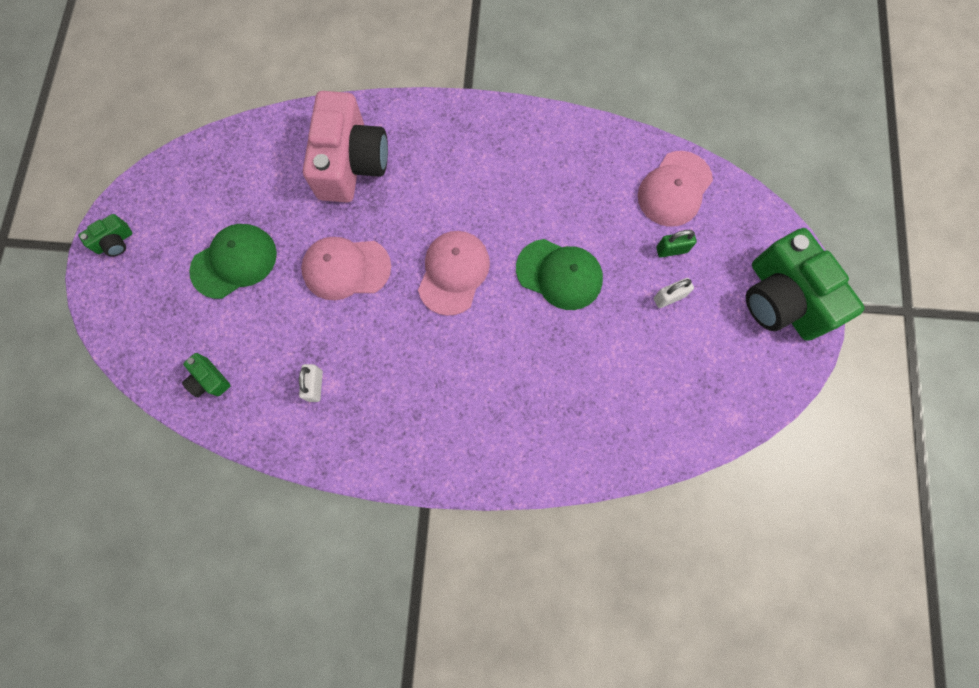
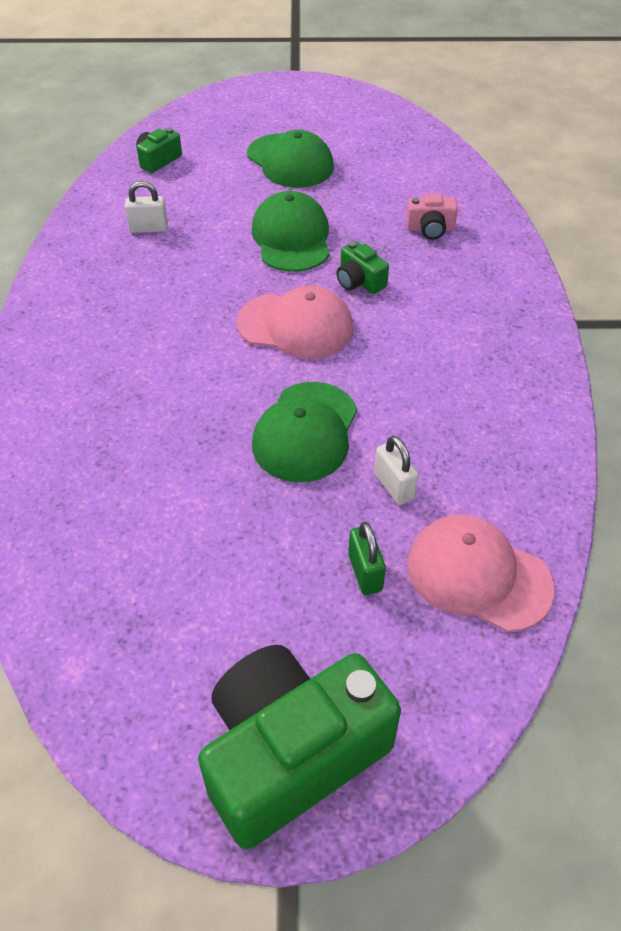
camera: 85 degrees right, 25 degrees down
green camera [78,214,133,257] -> green camera moved to [337,241,389,294]
pink cap [301,237,391,300] -> green cap [251,191,329,272]
pink camera [303,91,388,202] -> pink camera [406,193,458,240], size x0.42
white padlock [654,278,694,308] -> white padlock moved to [374,436,419,505]

